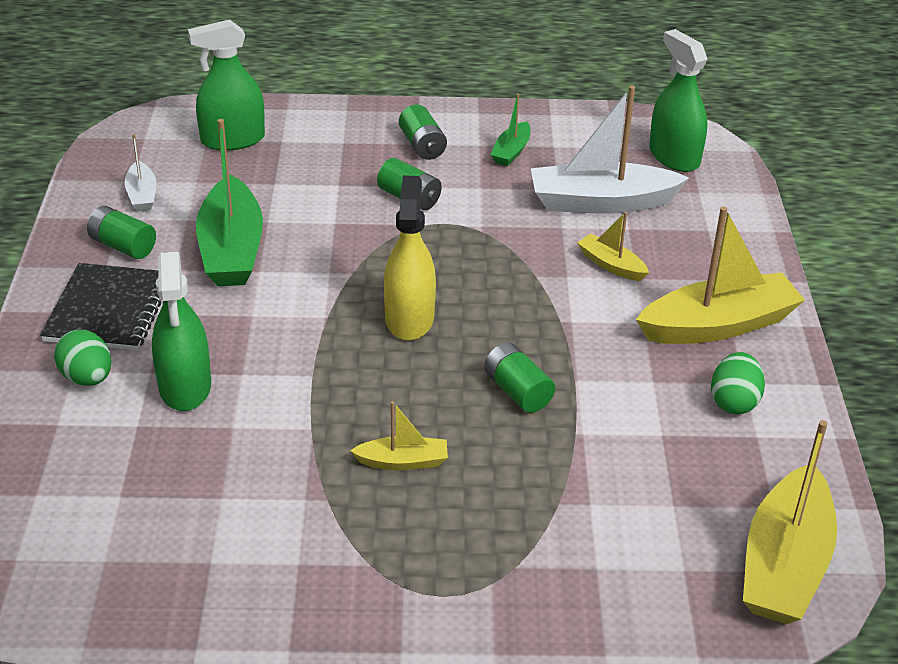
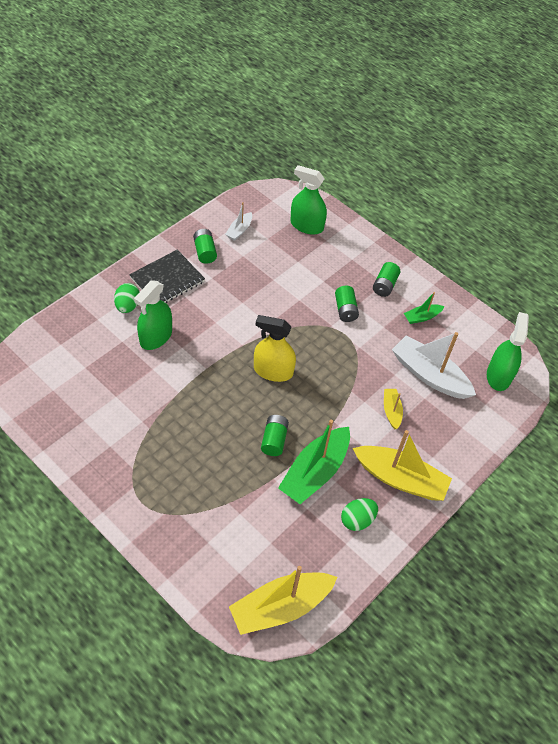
camera: 40 degrees right, 15 degrees up
green boat [196,119,263,286] -> green boat moved to [278,420,350,504]
yellow boat [350,401,448,470] -> none
yellow spray bottle [384,175,436,341] -> yellow spray bottle turned 120 degrees counterclockwise [254,315,296,382]

